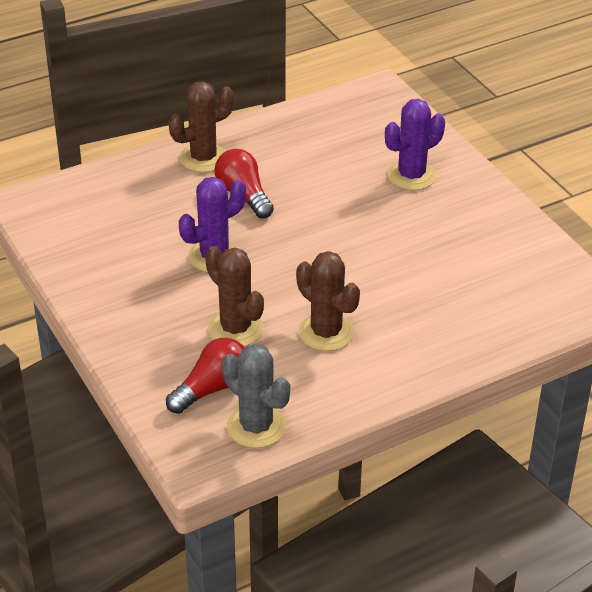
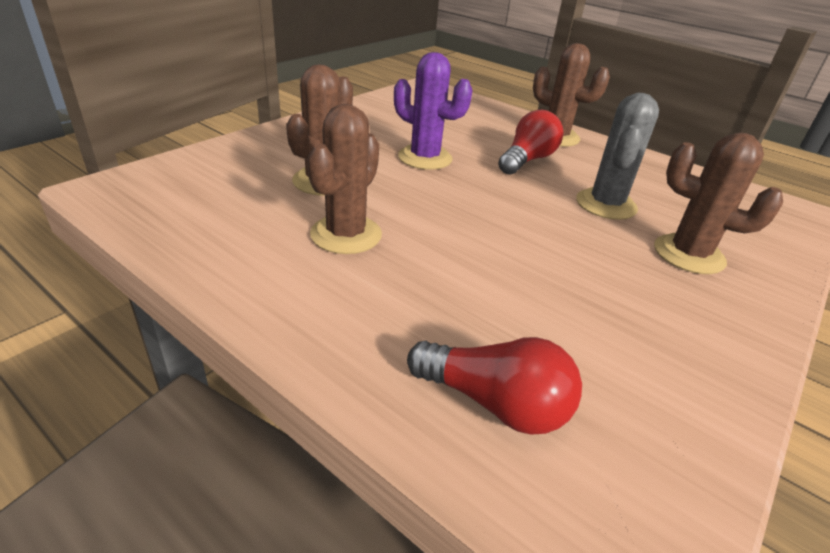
camera: 65 degrees right, 5 degrees down
red light bulb [166,338,244,414] -> red light bulb moved to [407,337,582,435]
grey cactus [222,344,290,448] -> grey cactus moved to [576,93,659,220]
purple cactus [385,99,445,191] -> brown cactus [654,132,783,274]

